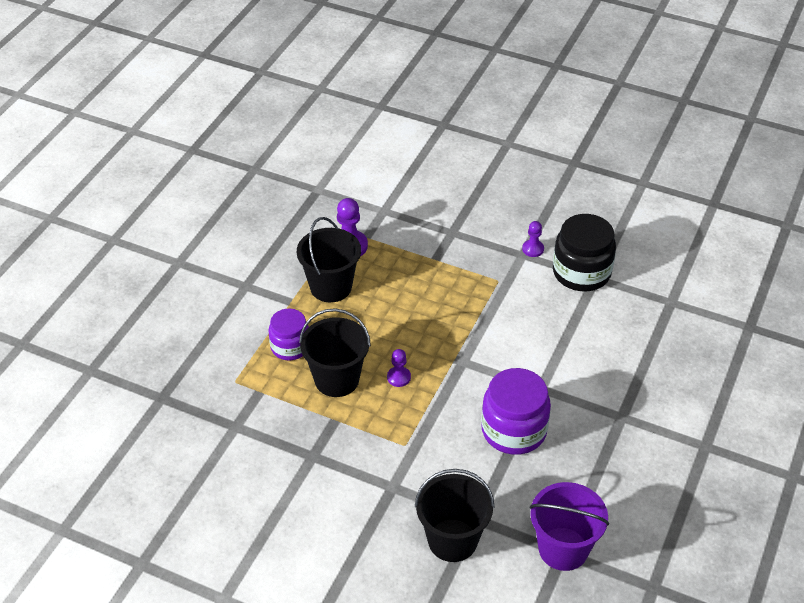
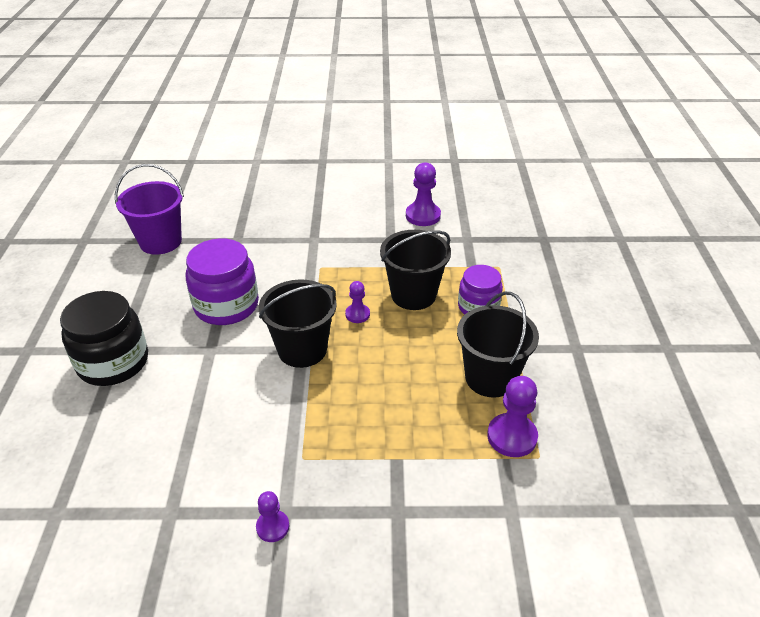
camera: 155 degrees right, 5 degrees down
black bucket [415,469,495,562] -> black bucket moved to [259,279,337,368]
black jar [553,214,616,291] -> black jar moved to [60,291,148,386]
none -> purple pawn [406,162,441,226]

